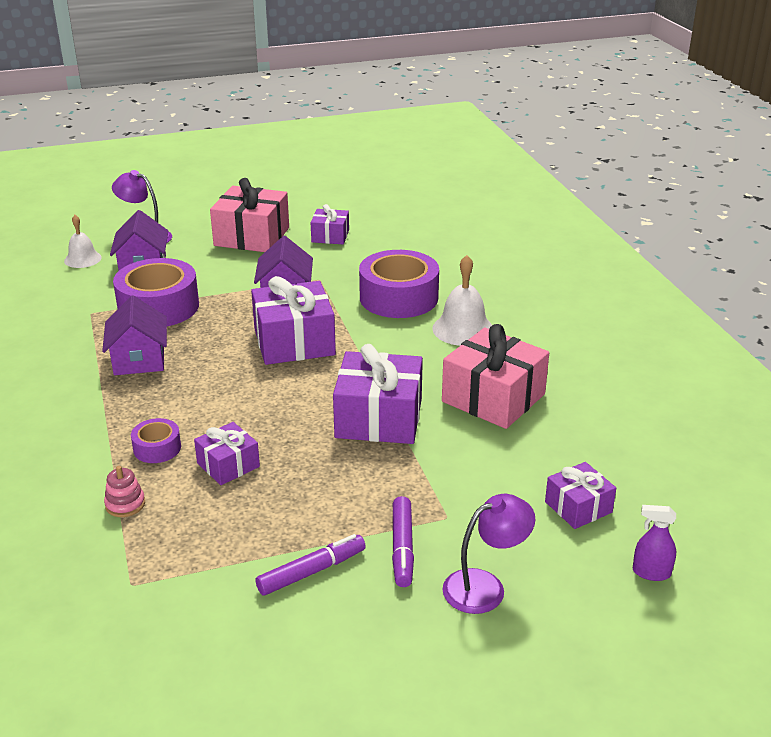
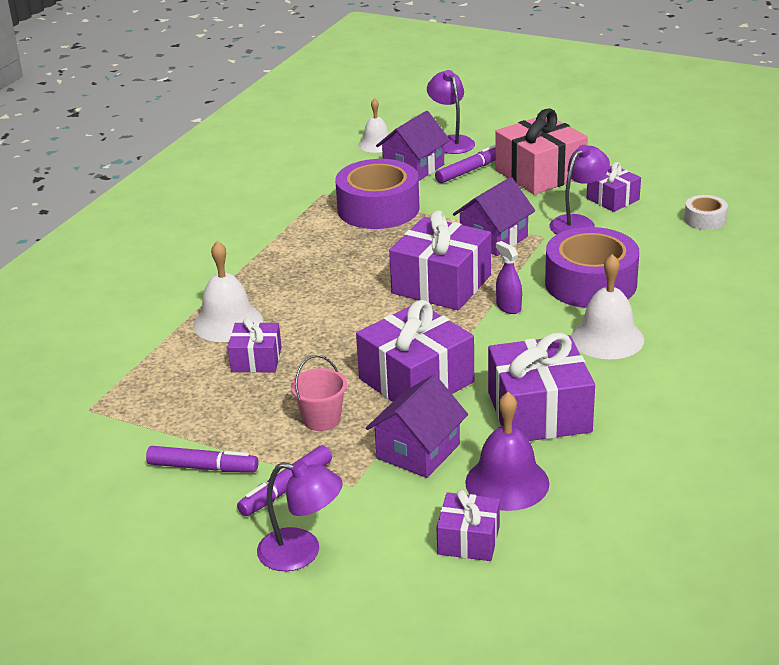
camera: 45 degrees right, 0 degrees up
purple house [102,295,167,375] -> purple house moved to [366,375,468,478]
pink stacking toy [104,466,145,517] -> none
purple tape [131,418,181,463] -> white bell [193,241,263,342]
pink gift [442,324,549,429] -> purple gift [488,333,595,441]
purple spray bottle [633,505,676,581] -> purple spray bottle moved to [496,241,522,314]
none -> pink bucket [291,355,347,431]
none -> purple marker [435,145,495,183]
none -> purple bell [465,392,549,511]
none -> purple lamp [549,145,610,234]
none -> white tape [684,195,728,230]

